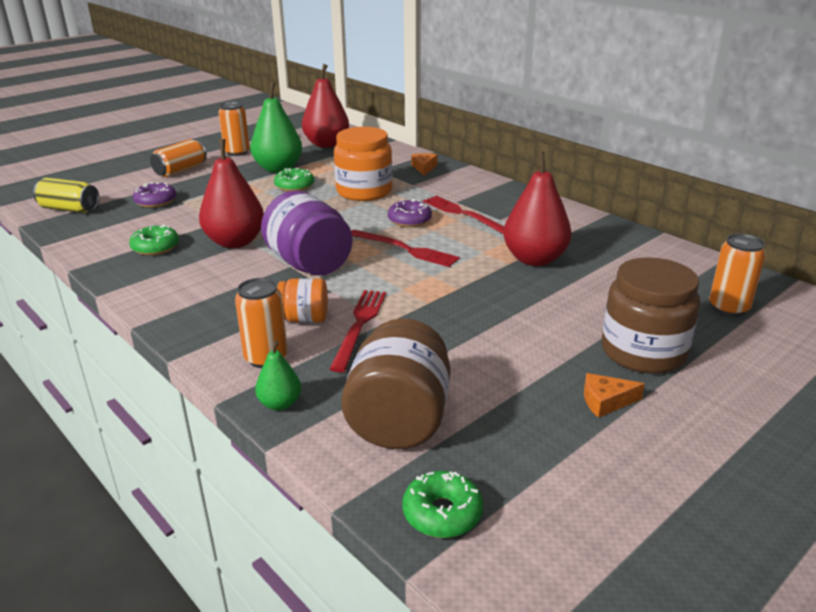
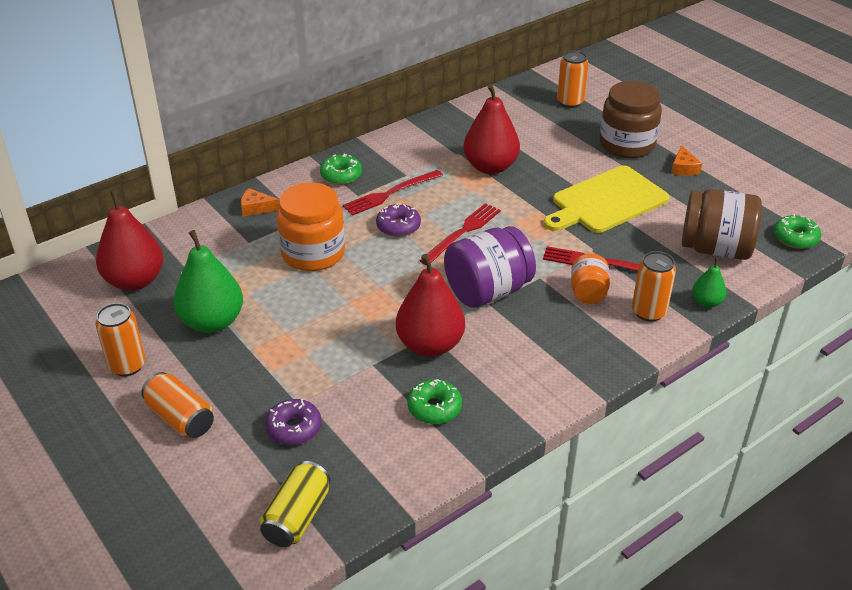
camera: 85 degrees left, 10 degrees up
green donut [274,168,314,192] -> green donut moved to [320,153,362,185]
none -> yellow cutting board [544,165,670,233]

